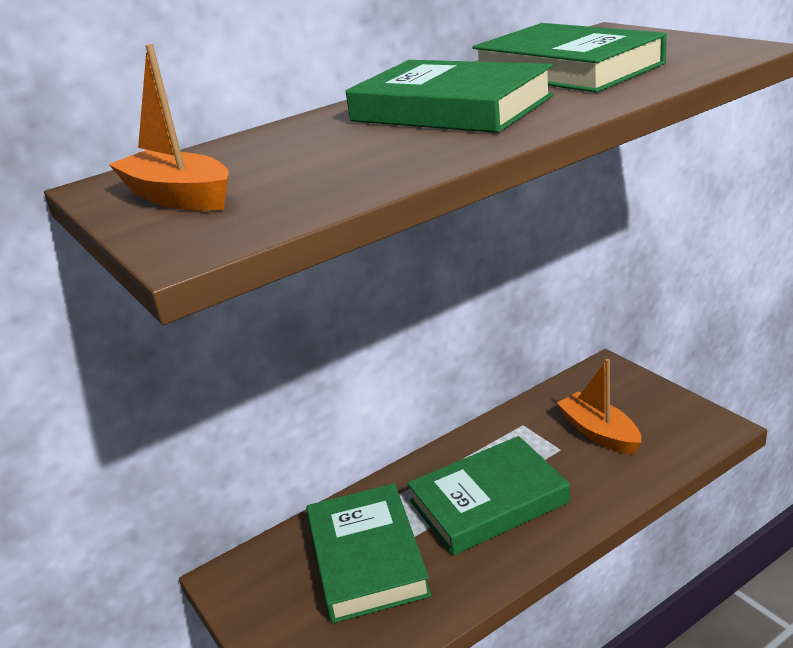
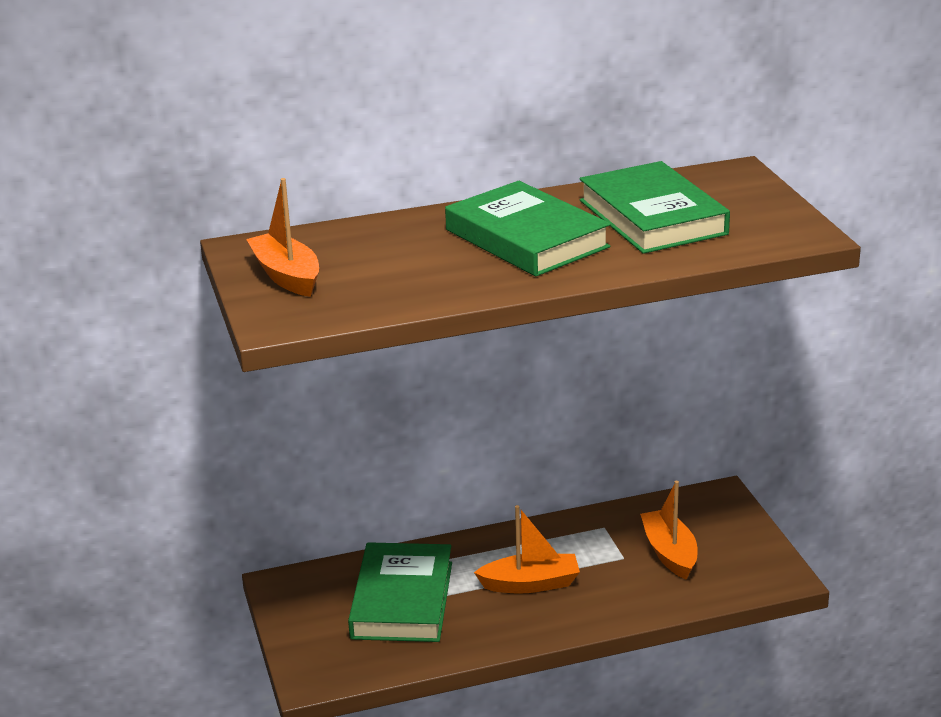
camera: 15 degrees right, 0 degrees up
green book [407,436,570,556] -> orange boat [474,505,580,594]

